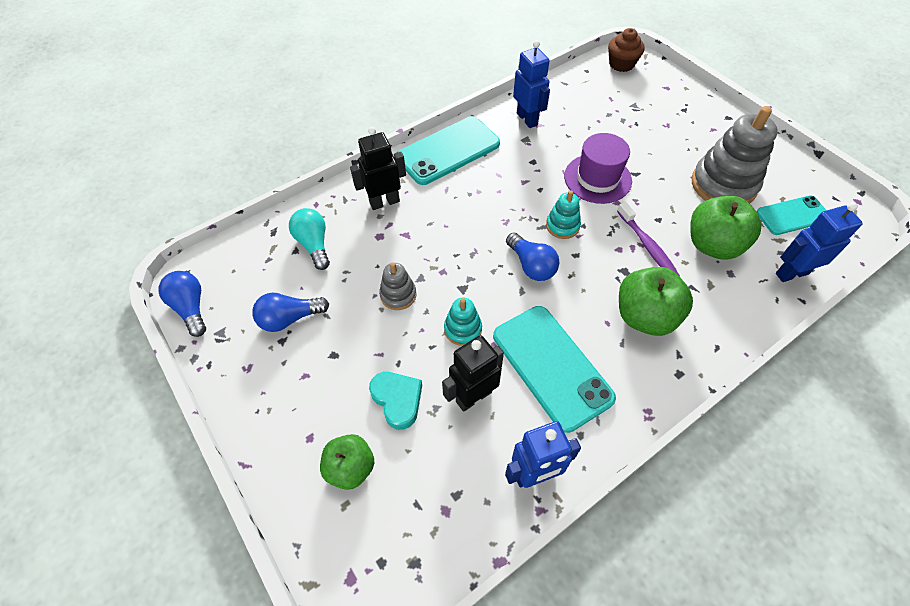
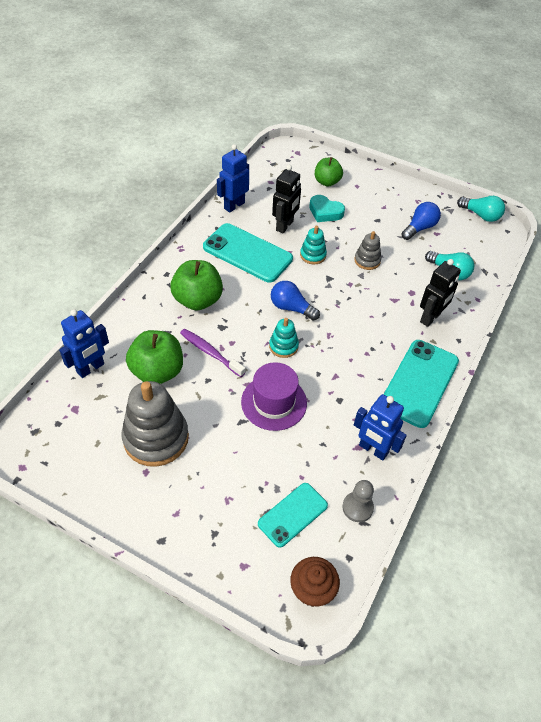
camera: 150 degrees right, 5 degrees down
blue light bulb [159,271,206,337] -> turquoise light bulb [457,196,505,222]
turquoise phone [756,196,827,235] -> turquoise phone moved to [258,483,328,548]
none -> grey pawn [342,480,374,522]

